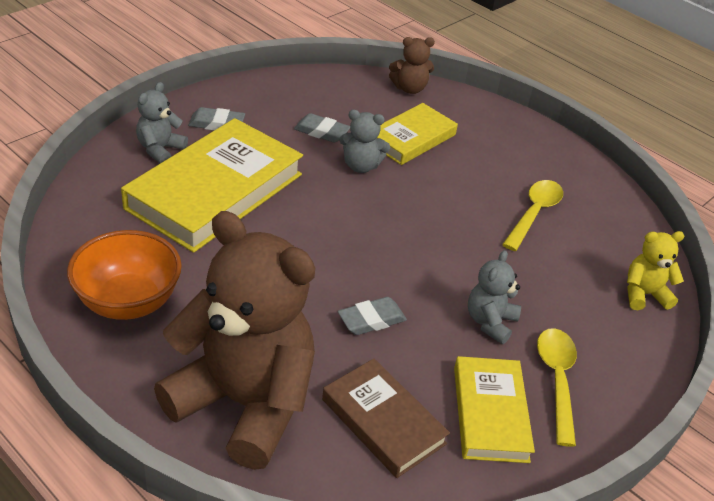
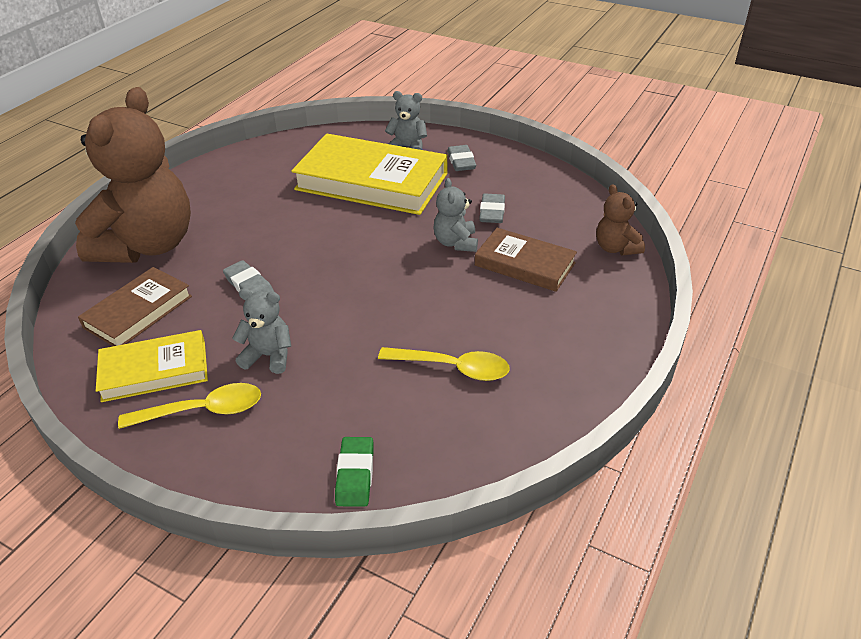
camera: 80 degrees right, 0 degrees up
orange bowl [67,230,182,320] -> none
yellow book [375,103,458,165] -> brown book [475,228,577,292]
yellow teddy bear [627,231,684,310] -> green eraser [335,437,374,507]

